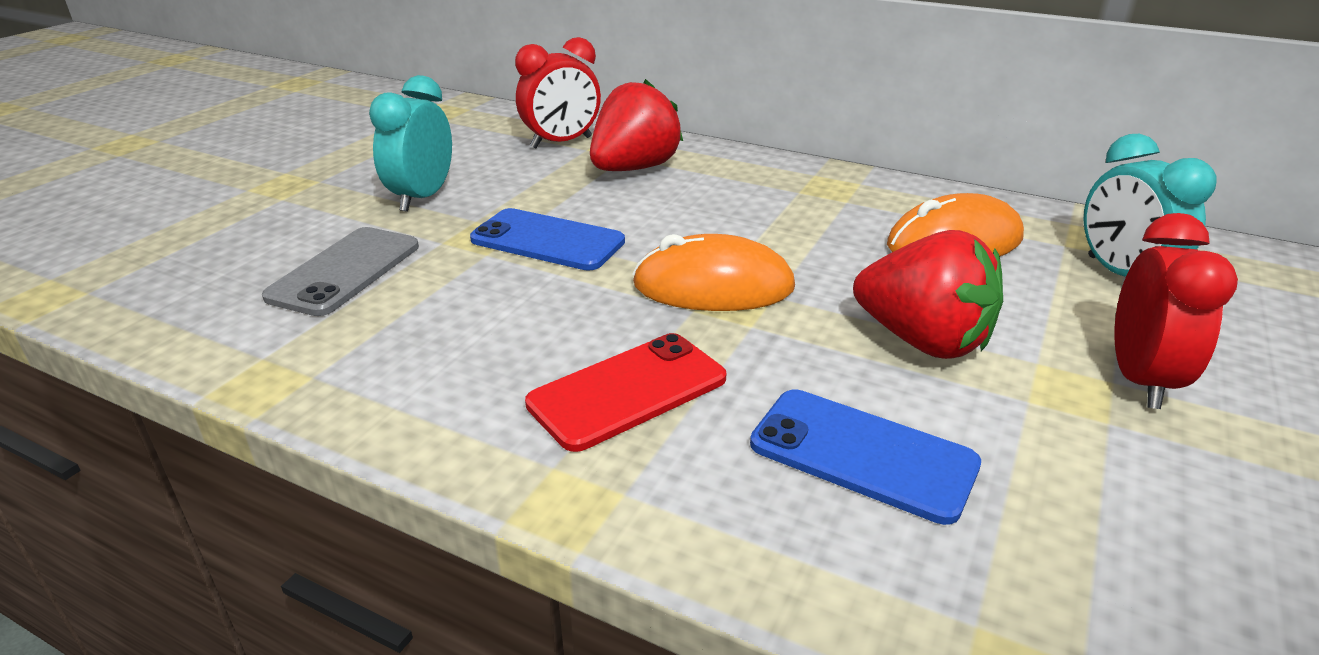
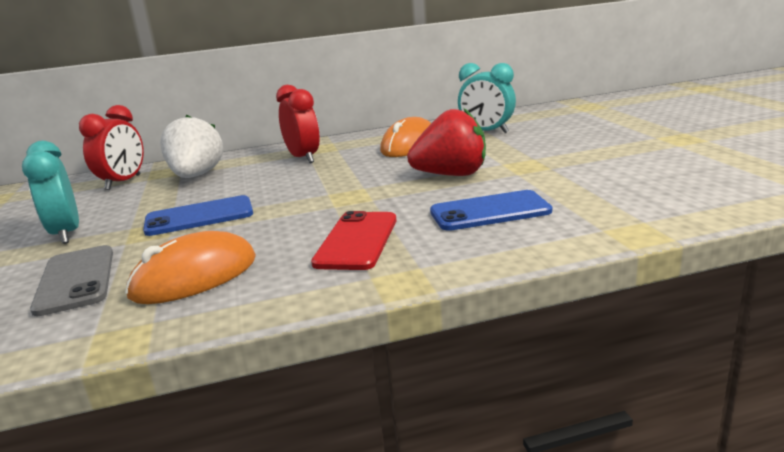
camera: 40 degrees left, 10 degrees down
red strawberry [590,79,683,171] -> white strawberry [160,115,223,178]
orange mouse [632,234,795,311] -> orange mouse moved to [125,231,256,304]
red clock [1114,213,1238,409] -> red clock moved to [276,85,320,163]

